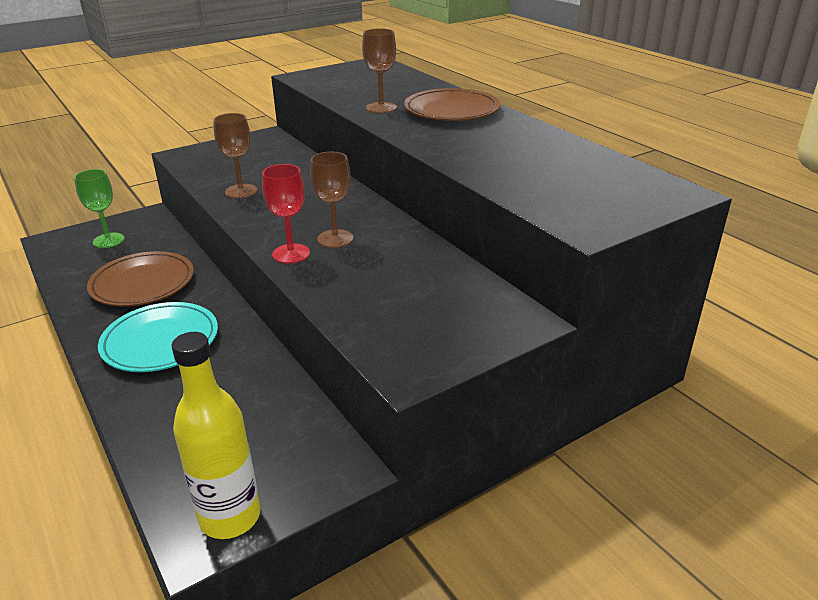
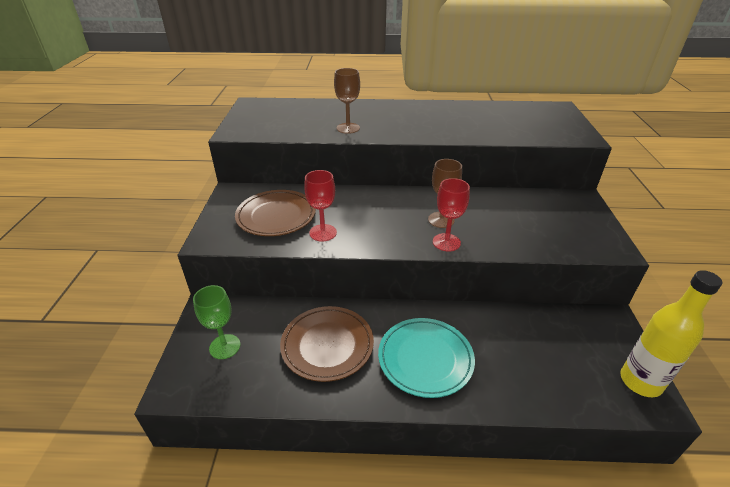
camera: 55 degrees left, 5 degrees up
brown goblet [213,113,257,199] -> red goblet [304,170,337,242]
brown plate [404,88,500,121] -> brown plate moved to [235,190,316,236]

